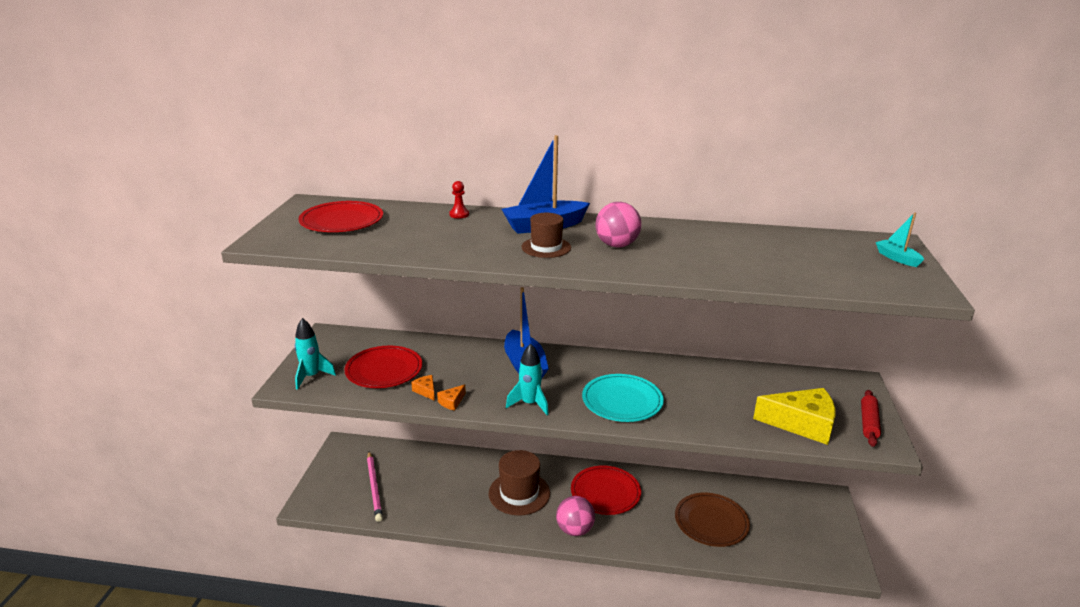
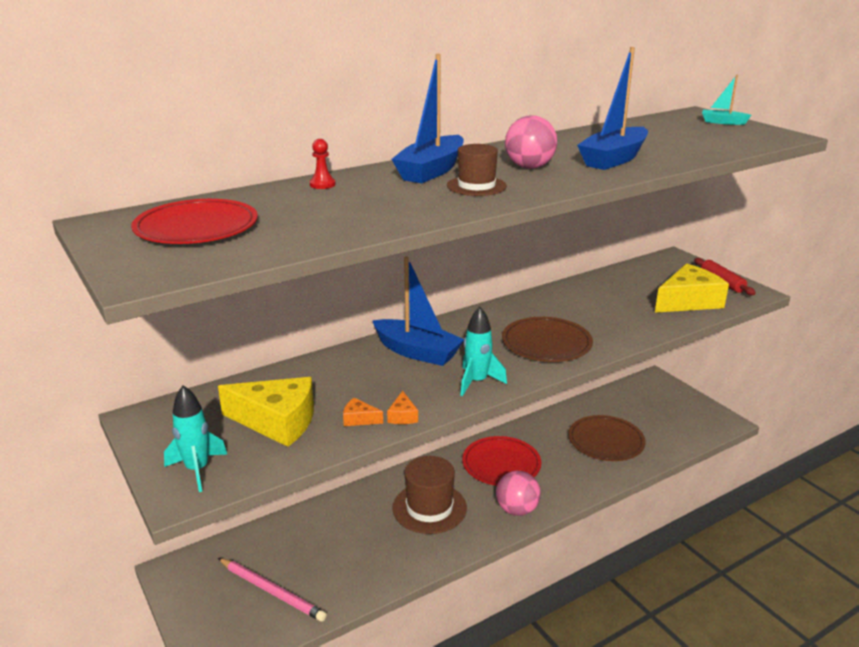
camera: 40 degrees left, 0 degrees up
red plate [344,346,422,388] -> yellow cheese [218,377,314,447]
turquoise plate [582,374,664,422] -> brown plate [502,317,593,362]
none -> blue boat [577,47,648,170]

